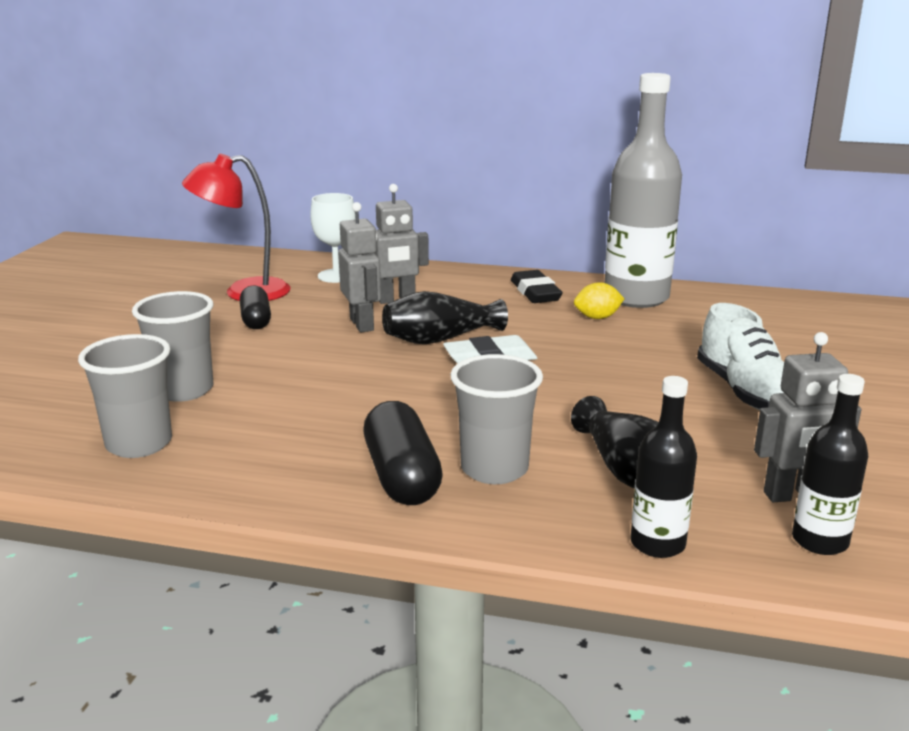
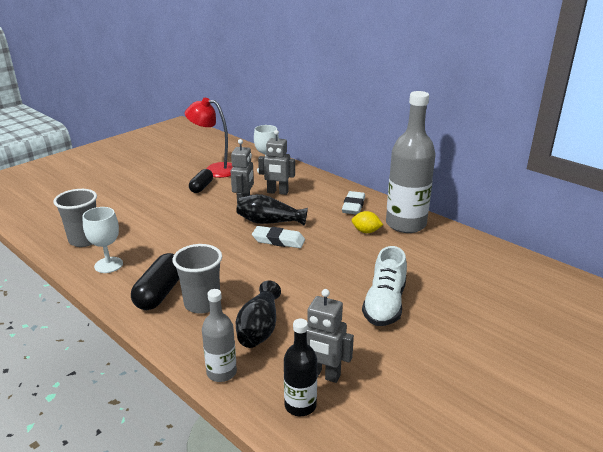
camera: 30 degrees right, 5 degrees up
grey cup [132,291,213,402] -> none
black eraser [511,270,562,303] -> white eraser [342,191,365,215]
black bottle [630,376,697,558] -> grey bottle [202,289,237,382]
none -> white goblet [82,207,123,273]

